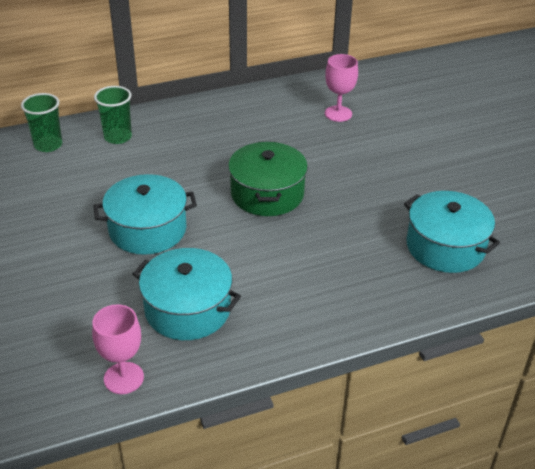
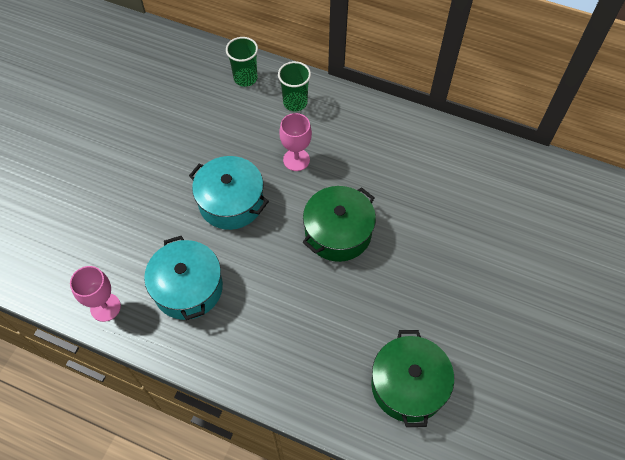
camera: 45 degrees right, 20 degrees up
pink goblet [325,54,358,122] -> pink goblet moved to [279,113,312,171]
turquoise pot [404,191,500,273] -> green pot [371,330,454,427]

